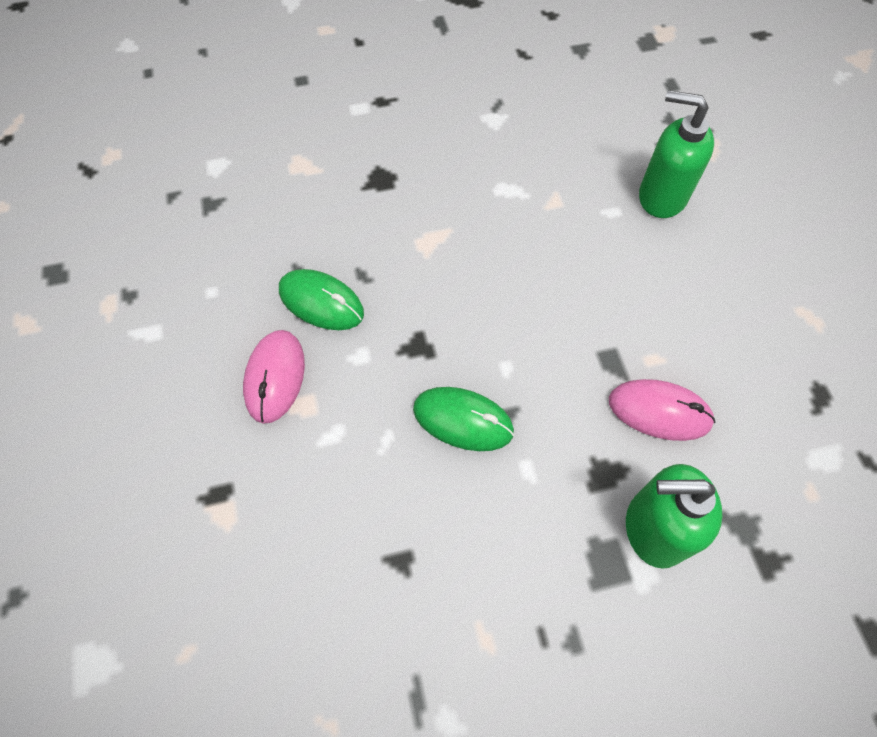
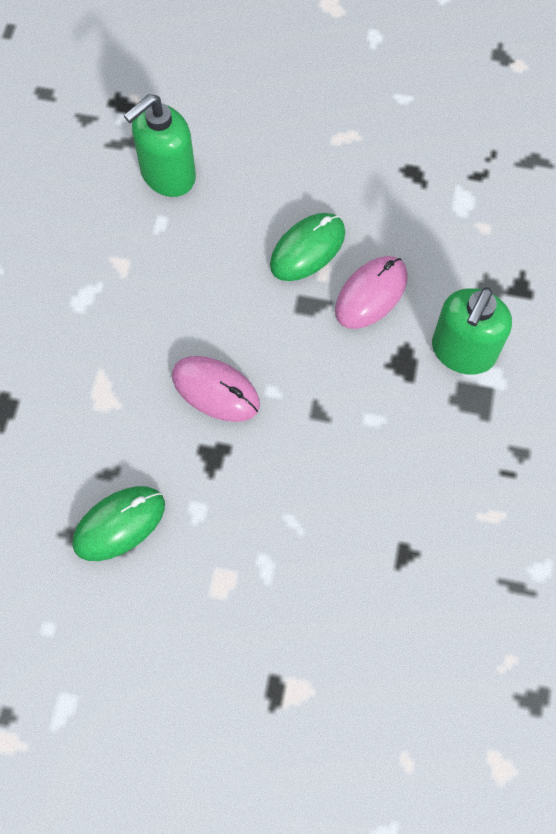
camera: 65 degrees left, 5 degrees up
pink mouse [243,330,305,424] -> pink mouse moved to [172,356,260,422]
green mouse [413,387,514,451] -> green mouse moved to [270,213,345,281]

